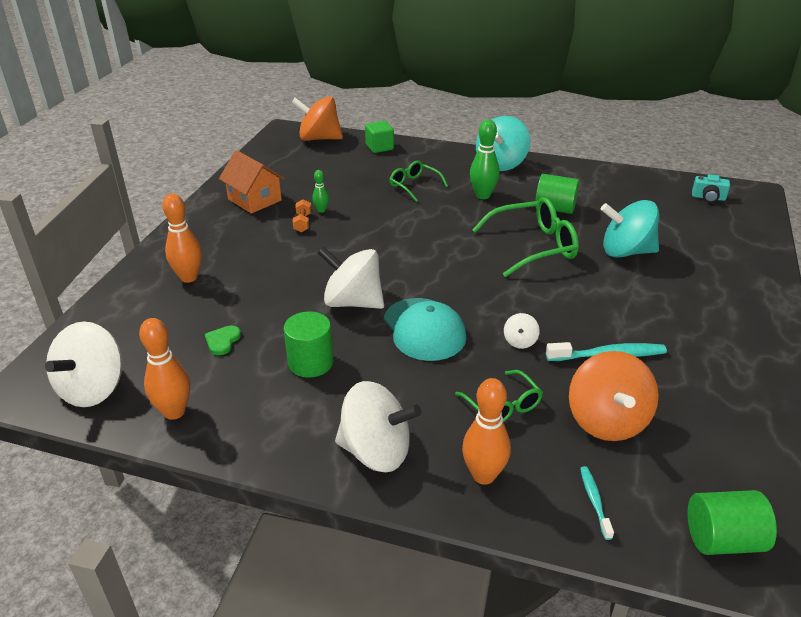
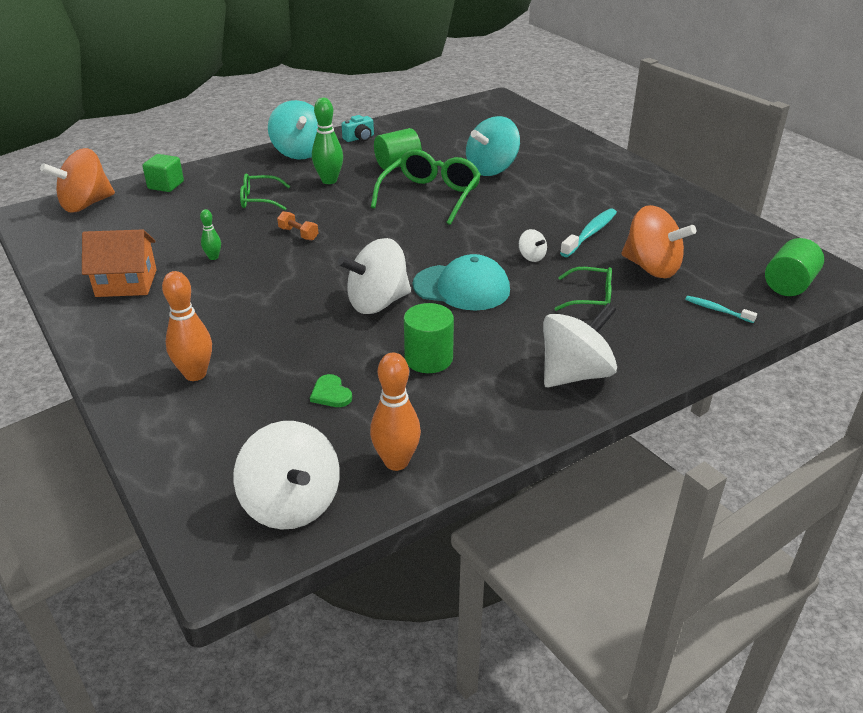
camera: 50 degrees left, 0 degrees up
orange dumbbell [293,199,312,232] -> orange dumbbell moved to [277,211,318,241]
orange bowling pin [462,378,511,485] -> none
turquoise camera [692,174,730,203] -> turquoise camera moved to [341,115,374,142]

